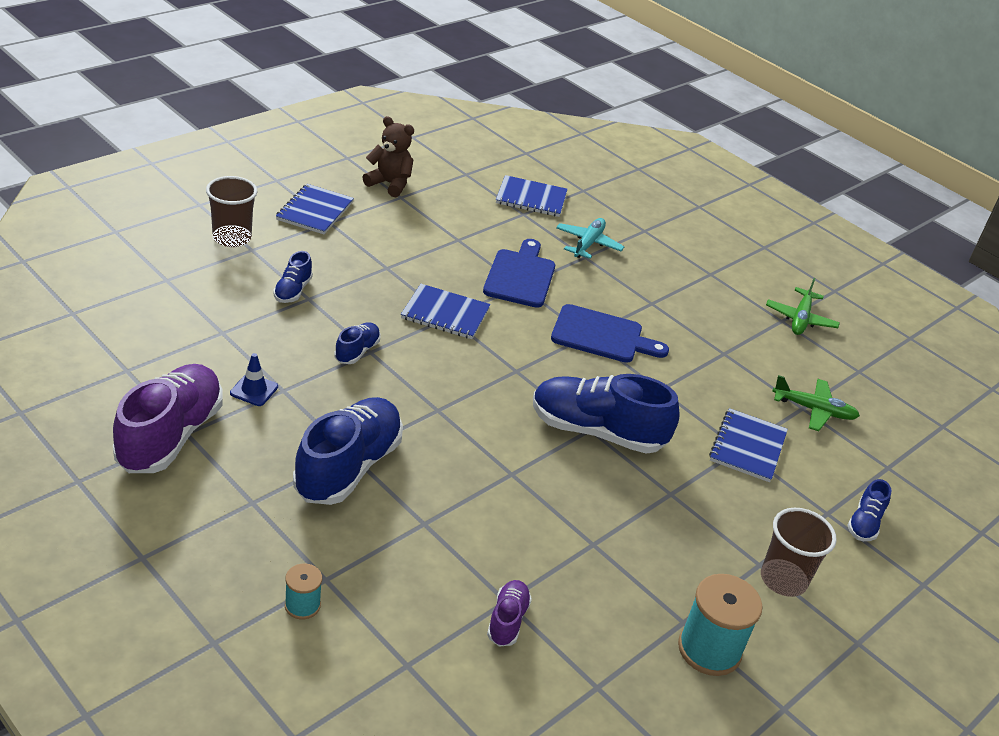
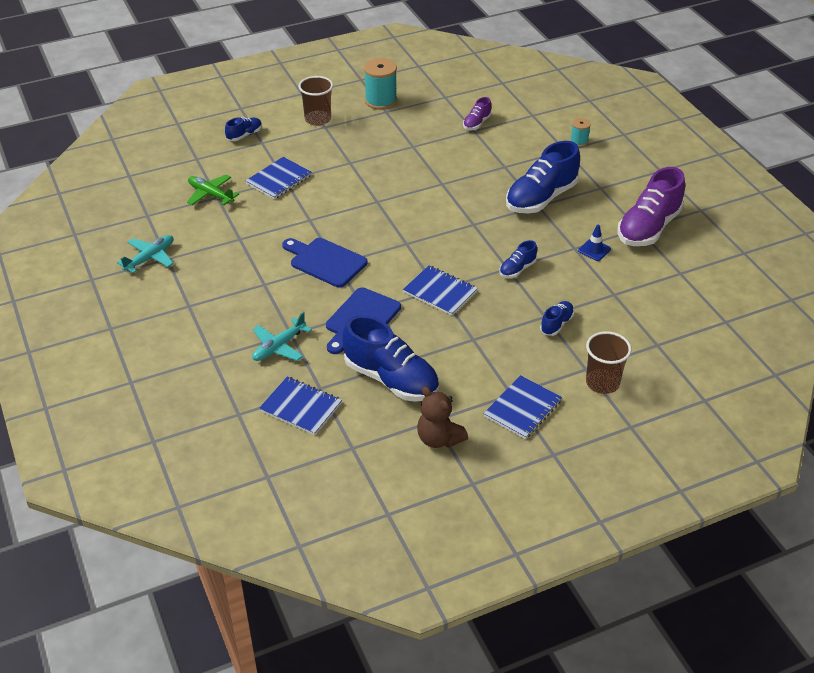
camera: 155 degrees left, 5 degrees up
blue shoe [533,374,680,454] -> blue shoe moved to [342,315,439,402]
green plane [766,278,840,335] -> turquoise plane [117,235,174,273]

